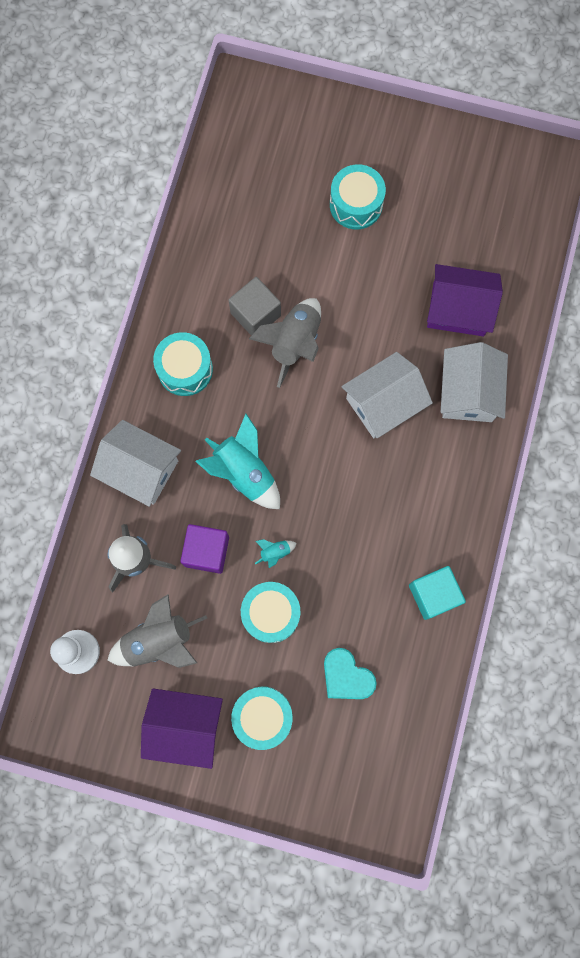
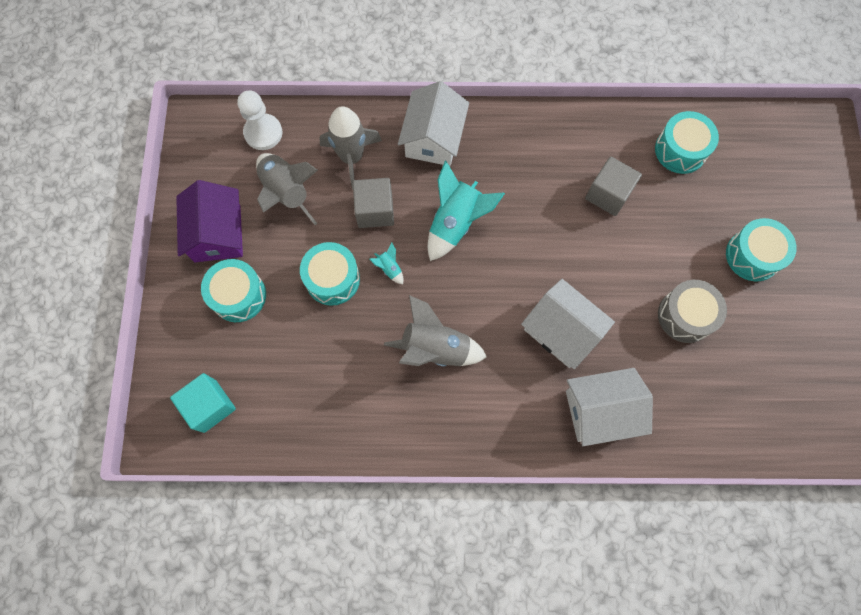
camera: 75 degrees right, 5 degrees down
turquoise drum [153,332,213,396] -> turquoise drum moved to [655,111,719,174]
purple cube [180,524,229,574] -> grey cube [353,178,394,228]
grey rocket [249,298,321,388] -> grey rocket moved to [384,295,487,367]
turquoise heart [324,648,376,699] -> none
turquoise cube [409,566,466,620] -> turquoise cube moved to [170,373,236,433]
purple house [427,264,503,336] -> none
none -> grey drum [658,280,727,343]

